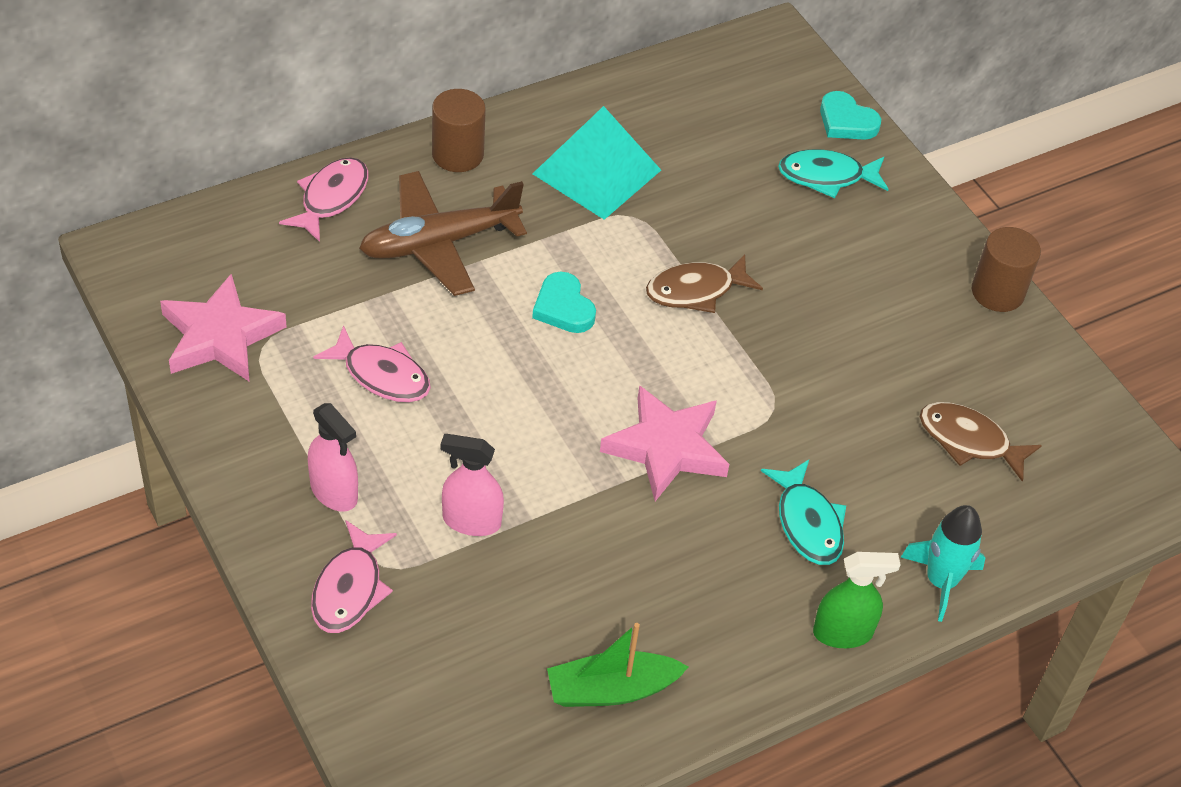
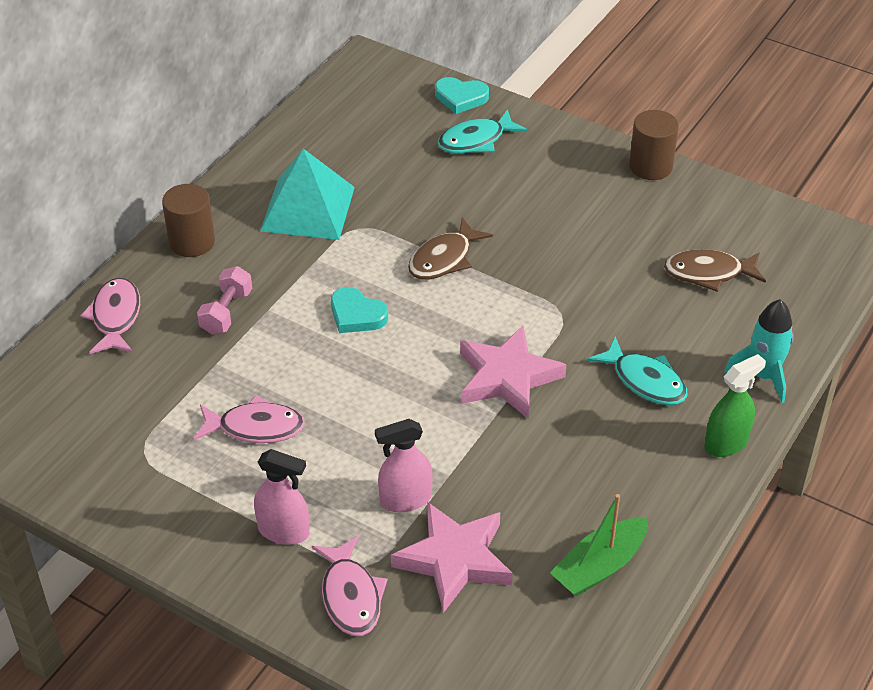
camera: 25 degrees left, 5 degrees down
pink star [160,274,287,381] -> pink star moved to [391,502,513,613]
brown plane [359,171,527,296] -> pink dumbbell [197,266,252,335]

